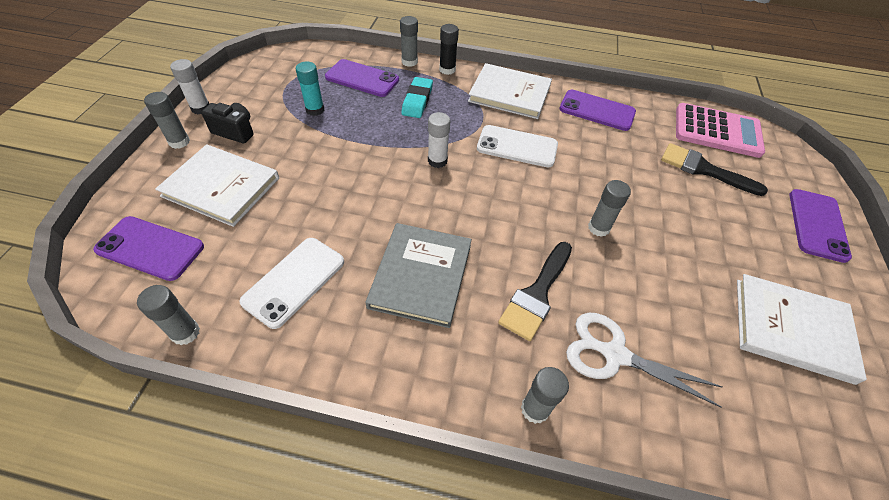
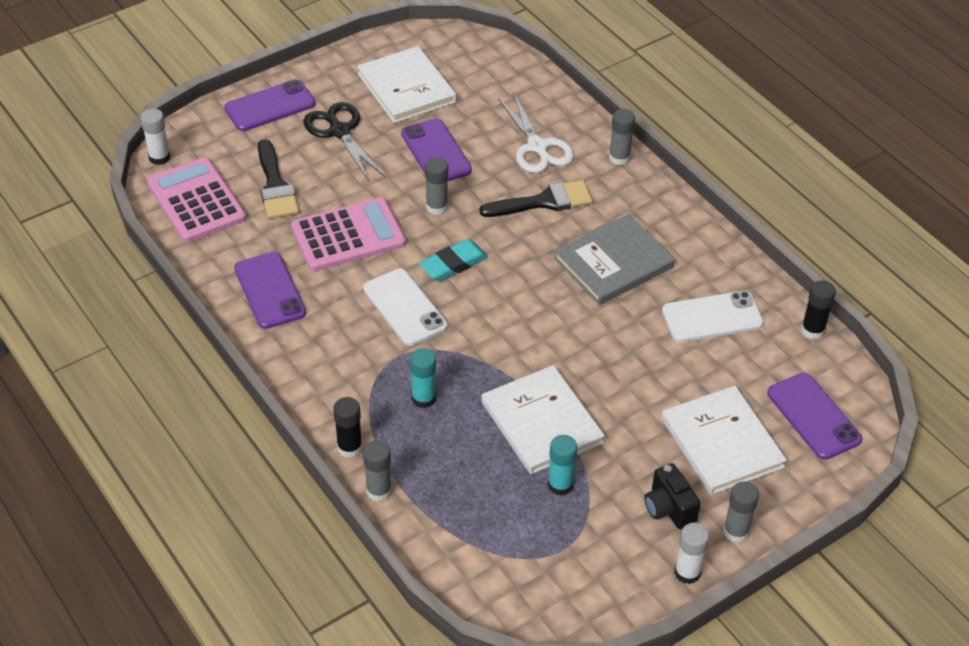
camera: 135 degrees left, 5 degrees down
grey glue stick [137,285,200,345] -> black glue stick [801,280,836,339]
purple phone [325,59,399,97] -> purple phone moved to [401,119,472,181]
turquoise eraser [401,77,433,118] -> turquoise eraser moved to [419,239,488,281]
white glue stick [428,112,450,168] -> white glue stick moved to [141,108,170,165]
white book [468,63,552,119] -> white book moved to [481,365,605,474]
none -> pink calculator [291,197,406,271]
none -> black scissors [303,102,385,180]
none -> turquoise glue stick [410,348,436,408]

